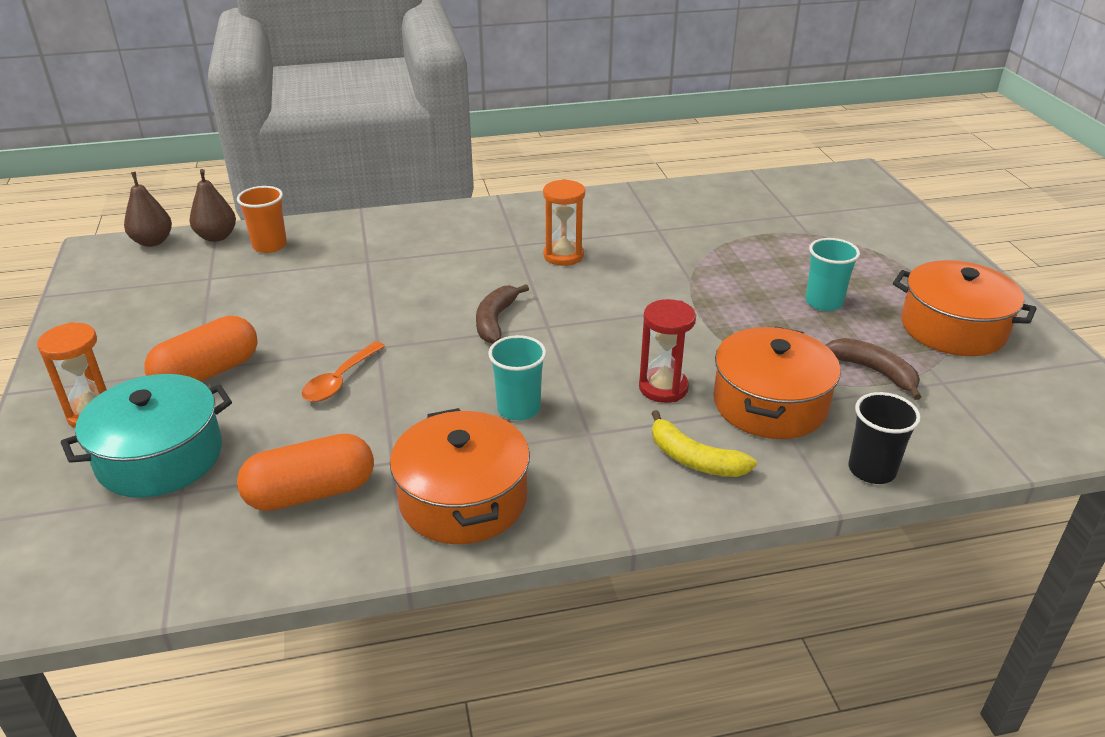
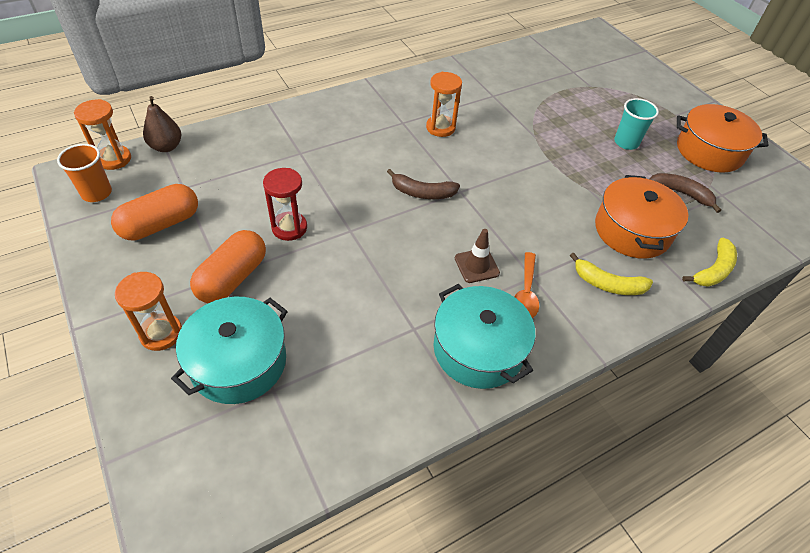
camera: 20 degrees left, 15 degrees up
brown pear [124,172,172,247] -> orange hourglass [74,99,131,170]
orange cup [237,186,287,253] -> orange cup moved to [57,144,112,202]
orange capsule [237,433,374,511] -> orange capsule moved to [111,184,198,240]
orange spoon [302,341,385,402] -> orange spoon moved to [514,252,539,318]
orange pot [390,408,530,544] -> turquoise pot [433,284,535,389]
brown banana [476,284,529,344] -> brown banana turned 75 degrees counterclockwise [387,169,460,199]
turquoise cup [488,335,546,420] -> brown traffic cone [455,229,500,283]
red hourglass [639,299,696,403] -> red hourglass moved to [263,168,307,241]
black cup [848,392,921,484] -> yellow banana [682,238,737,287]

